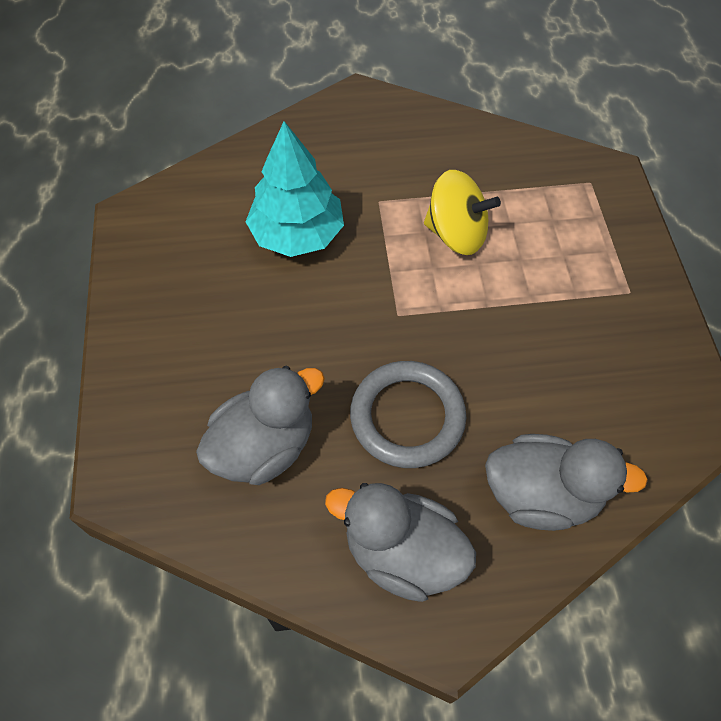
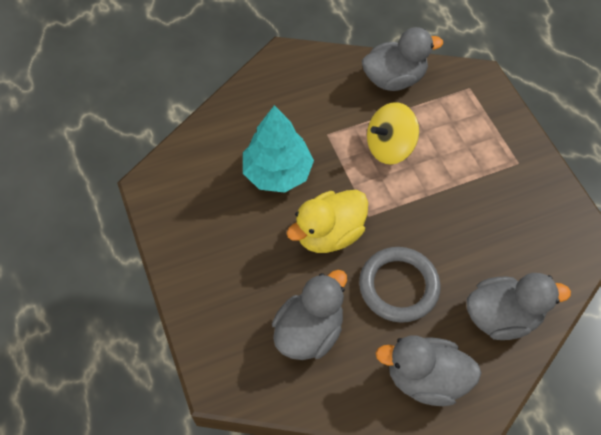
camera: 15 degrees left, 0 degrees up
yellow spinning top [424,170,501,255] -> yellow spinning top turned 150 degrees clockwise [367,102,419,165]
none -> yellow duck [287,190,368,253]
none -> grey duck [362,27,443,91]

